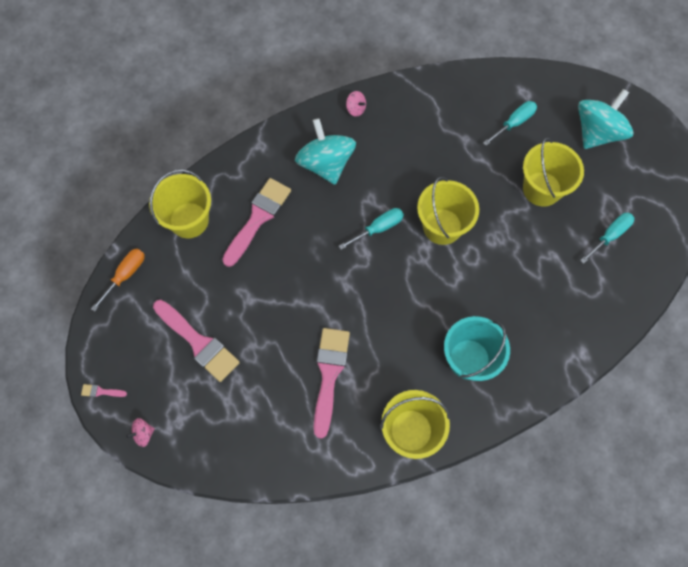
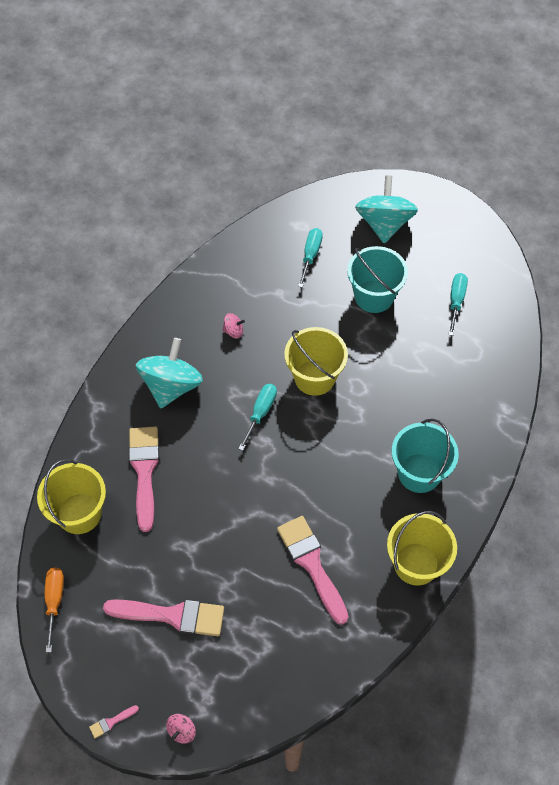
camera: 35 degrees left, 10 degrees down
turquoise spinning top [295,118,356,185] -> turquoise spinning top turned 75 degrees clockwise [136,338,203,408]
pink spinning top [346,91,366,117] -> pink spinning top moved to [222,313,245,338]
yellow bucket [523,138,584,207] -> turquoise bucket [347,246,408,313]

